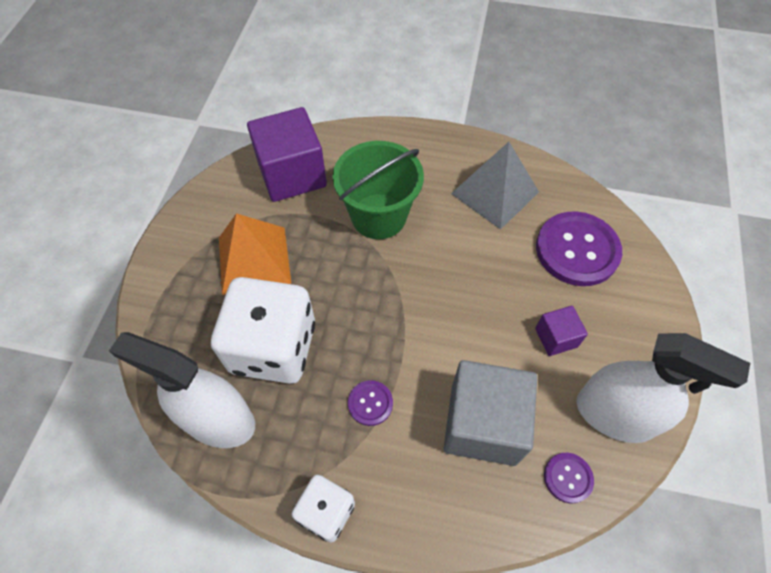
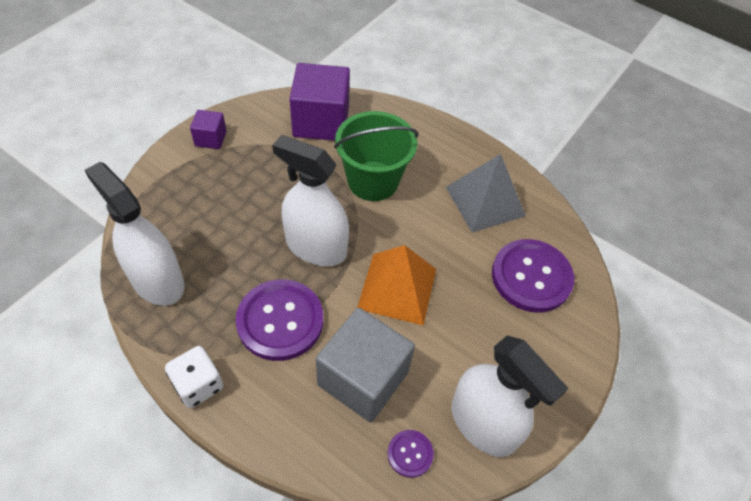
camera: 20 degrees right, 5 degrees down
white dice [211,277,315,384] -> none
orange pyramid [219,213,291,295] -> orange pyramid moved to [357,245,436,325]
purple button [348,380,393,426] -> purple button [236,279,323,361], size x2.11
purple cube [535,306,588,356] -> purple cube moved to [190,110,227,149]
none -> white spray bottle [272,135,349,266]

